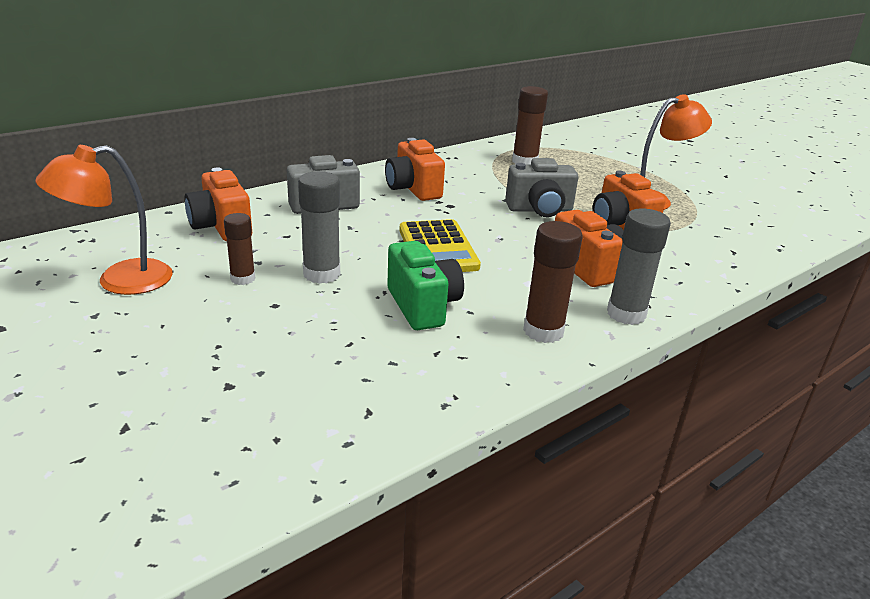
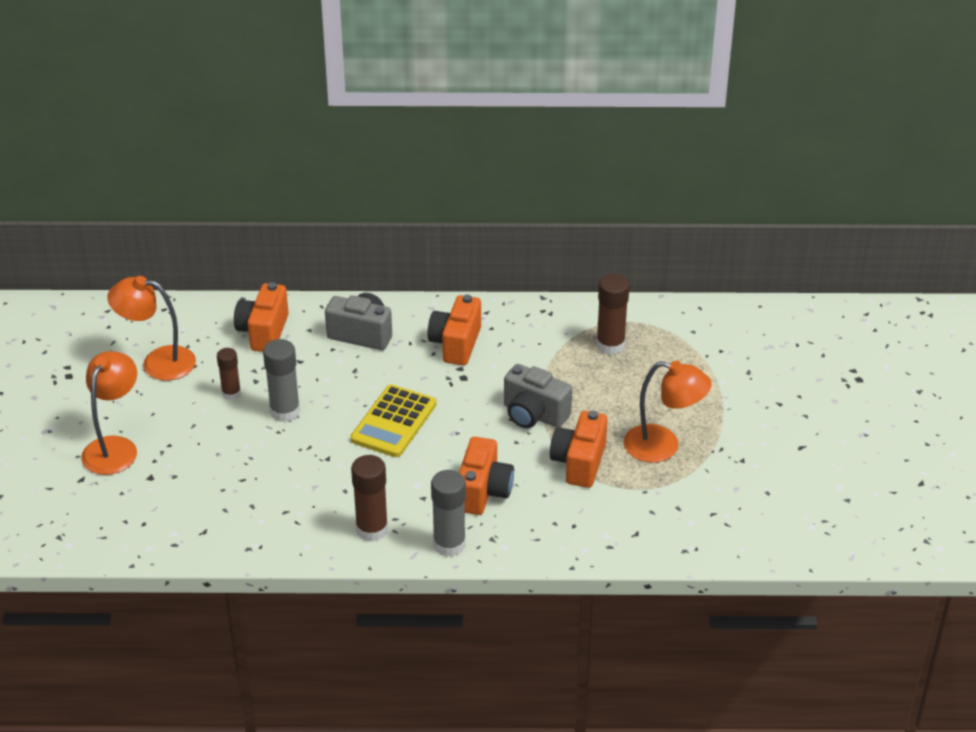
camera: 40 degrees right, 10 degrees up
green camera [387,241,464,330] -> none
none -> orange lamp [81,351,137,475]

